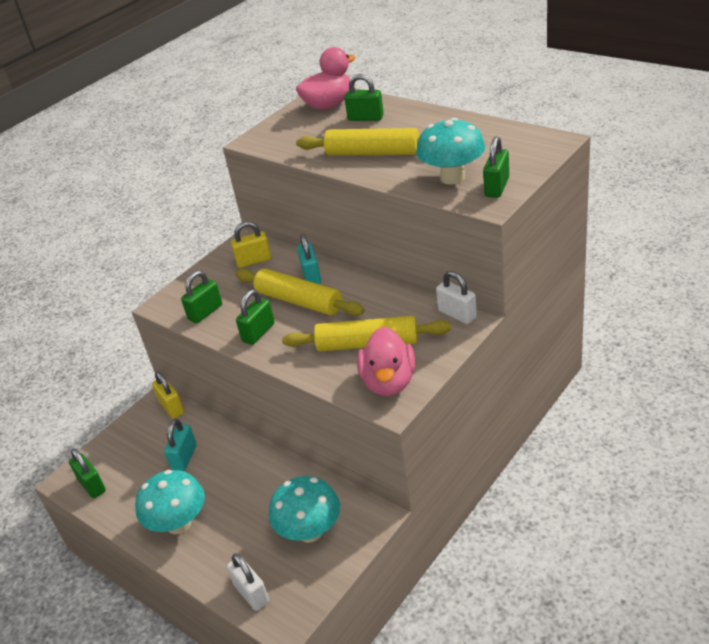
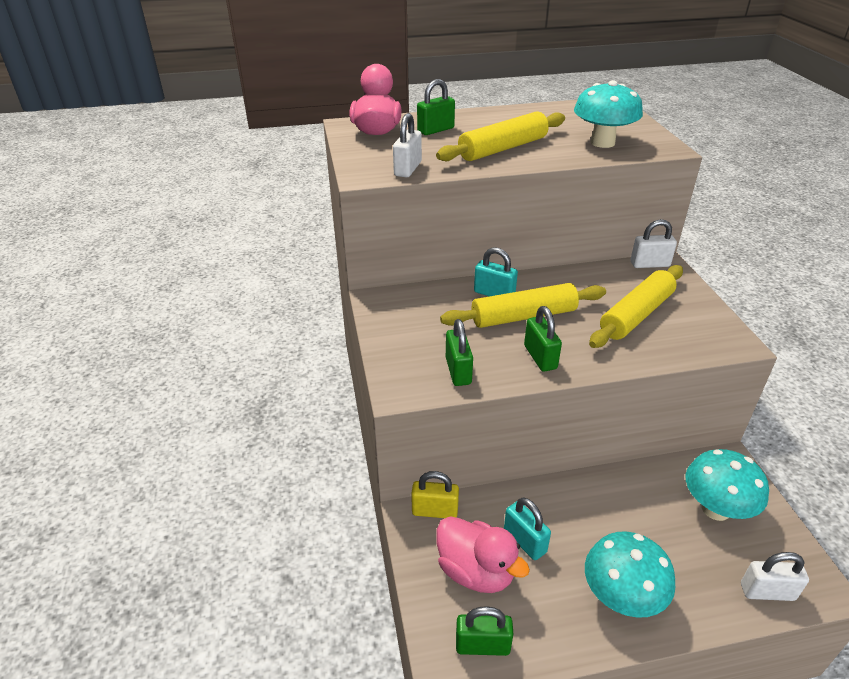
camera: 55 degrees left, 0 degrees up
yellow padlock [231,221,271,268] -> none
pink duck [357,326,415,396] -> pink duck moved to [436,516,530,593]
green padlock [483,136,509,198] -> none
none -> white padlock [393,113,422,177]

